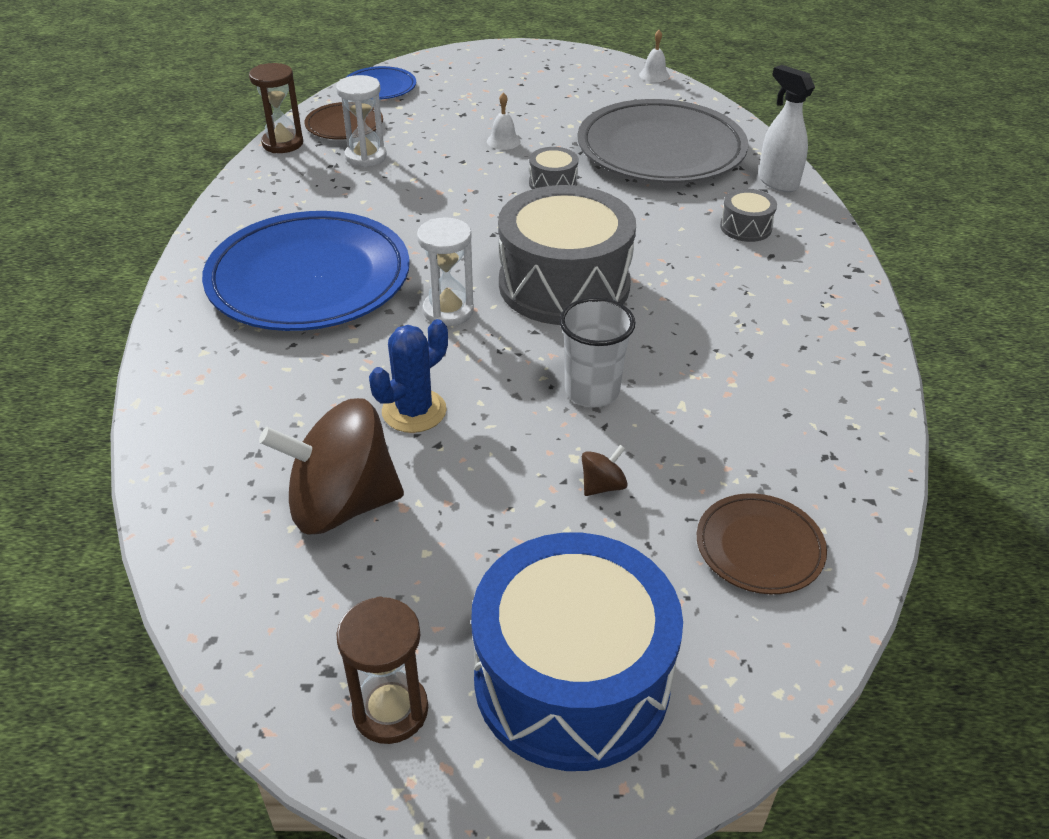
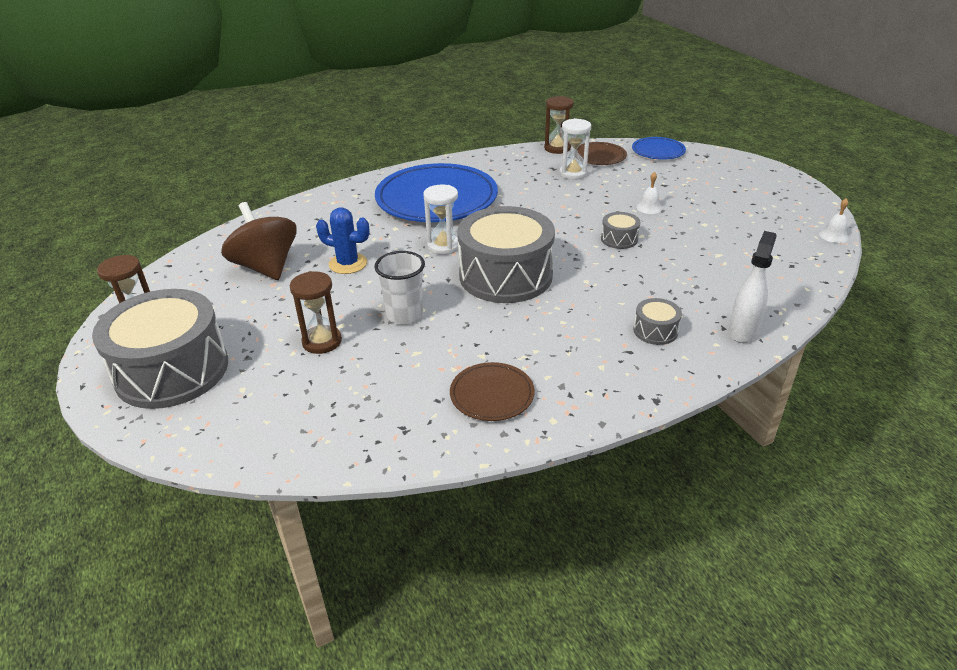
camera: 65 degrees right, 5 degrees down
blue drum [471,533,683,771] -> grey drum [92,289,228,409]
grey plate [578,99,748,183] -> none
brown spinning top [582,445,628,496] -> brown hourglass [290,271,342,354]
brown plate [697,493,827,594] -> brown plate moved to [450,362,535,421]

